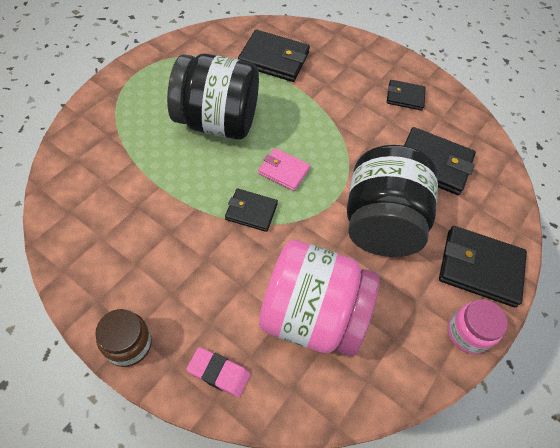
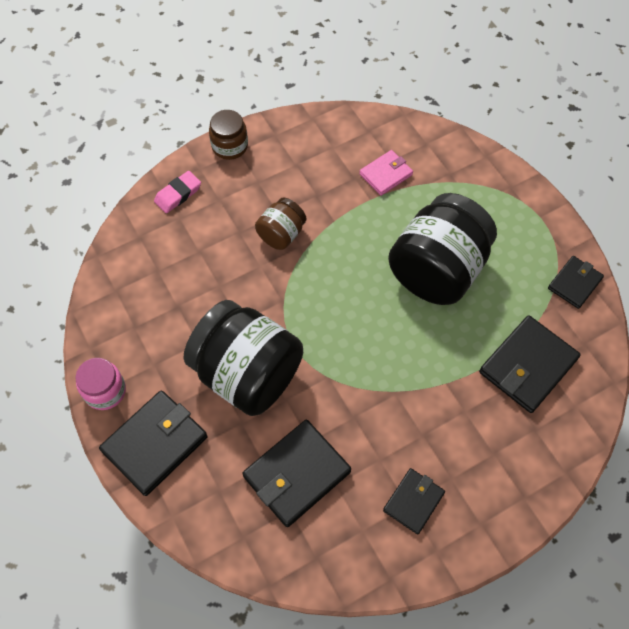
camera: 120 degrees right, 5 degrees up
black wallet [225,189,278,232] -> black wallet moved to [548,256,604,309]
pink wallet [258,148,310,191] -> pink wallet moved to [360,150,413,196]
pink jar [259,240,380,356] -> none
none -> brown jar [255,198,306,250]

